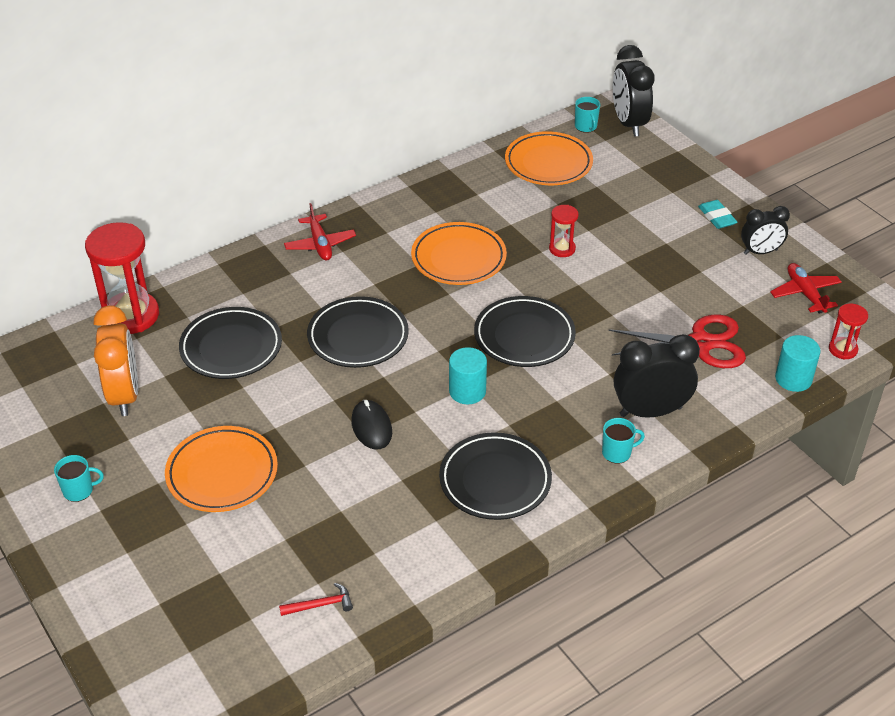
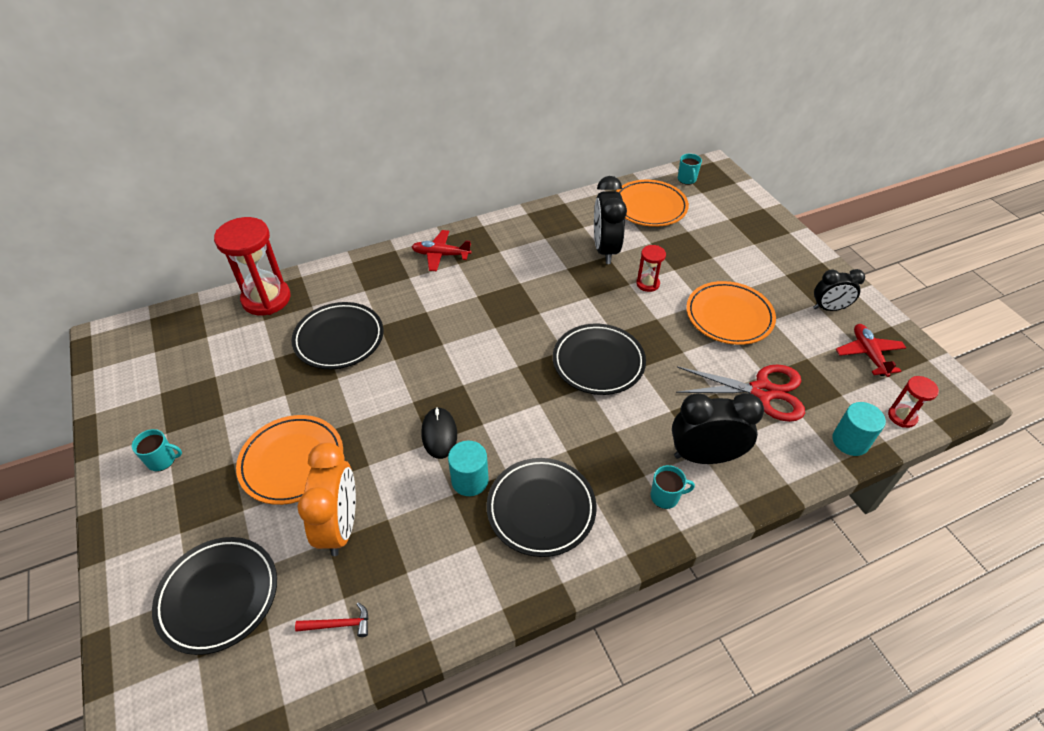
camera: 10 degrees right, 5 degrees up
orange clock [94,306,138,416] -> orange clock moved to [297,442,356,556]
red plane [284,203,356,261] -> red plane turned 105 degrees clockwise [412,230,471,271]
black plate [307,296,409,368] -> black plate moved to [152,537,277,655]
orange plate [411,222,507,285] -> orange plate moved to [686,281,776,345]
turquoise cylinder [449,347,487,404] -> turquoise cylinder moved to [448,441,489,496]
black clock [613,45,655,137] -> black clock moved to [594,176,627,264]
turquoise eraser [698,200,737,229] -> none

